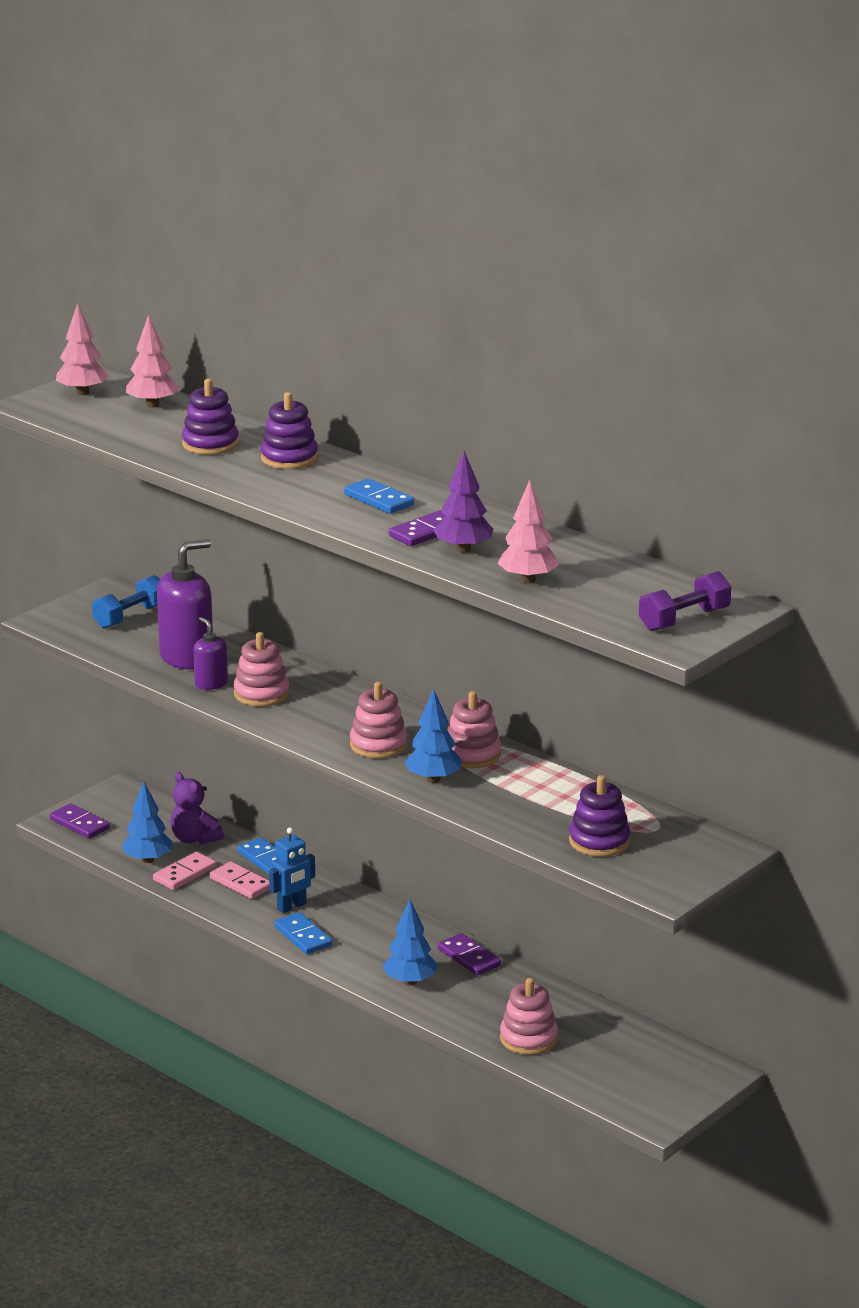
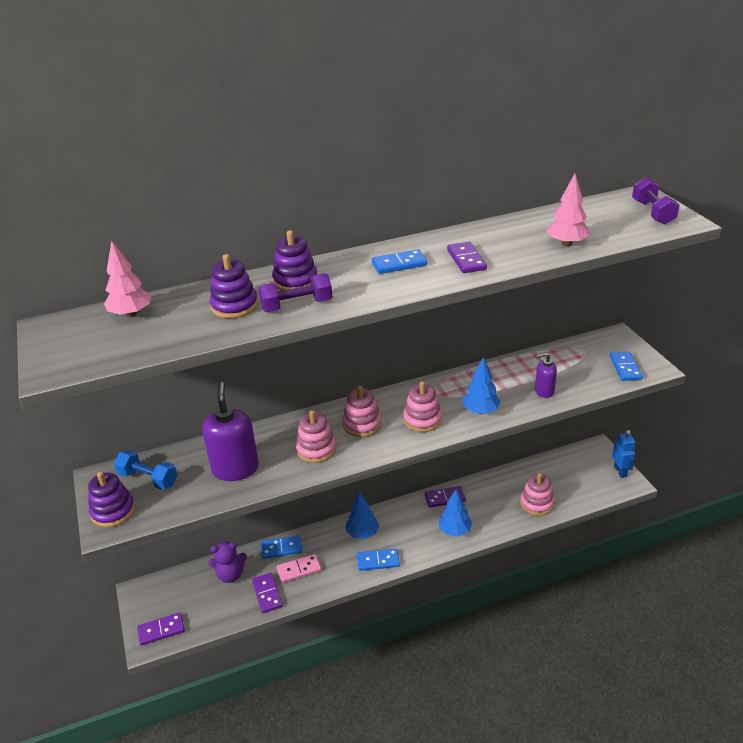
camera: 60 degrees left, 10 degrees up
pink tree [56,303,109,395] -> none
blue dumbbell [92,575,160,629] -> blue dumbbell turned 45 degrees counterclockwise [114,450,178,490]
blue tree [121,781,172,863] -> blue tree moved to [346,491,379,539]
pink domino [153,852,217,890] -> purple domino [252,573,283,613]
purple soap dispenser [193,617,228,690] -> purple soap dispenser moved to [535,353,557,398]
blue robot [269,827,315,913] -> blue robot moved to [612,430,636,478]
purple tree [433,451,493,553] -> none
pink stacking toy [447,691,501,768] -> pink stacking toy moved to [342,386,382,437]
purple stacking toy [569,775,630,857] -> purple stacking toy moved to [88,472,135,527]
none -> purple dumbbell [259,273,332,312]
none -> blue domino [610,351,643,381]

